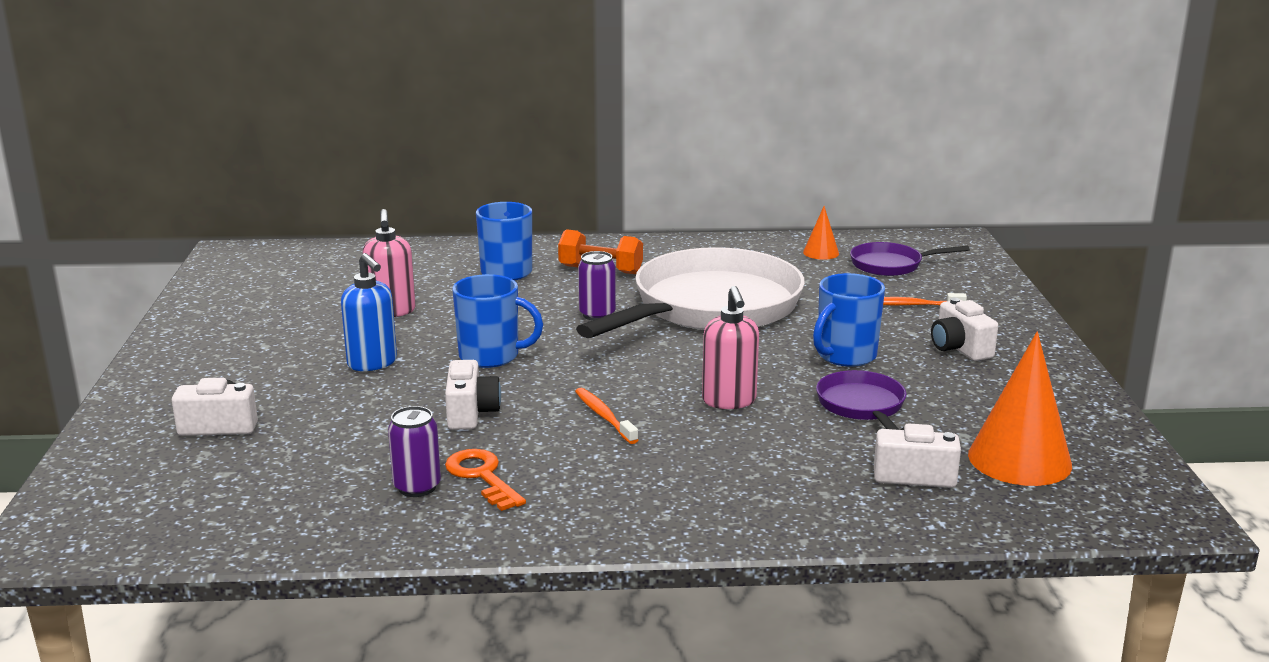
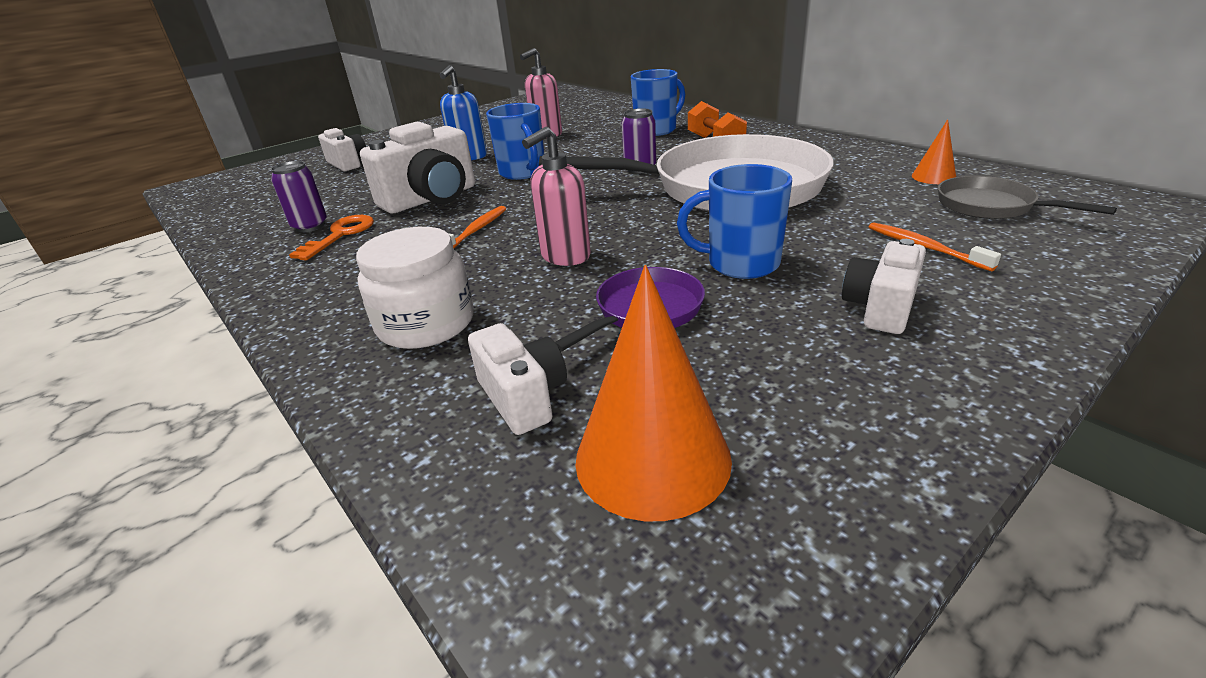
camera: 55 degrees right, 10 degrees up
white camera [445,360,501,430] -> white camera [360,122,475,213], size x1.70
purple pan [850,242,970,276] -> grey pan [938,176,1117,219]
none -> white jar [356,227,474,349]

